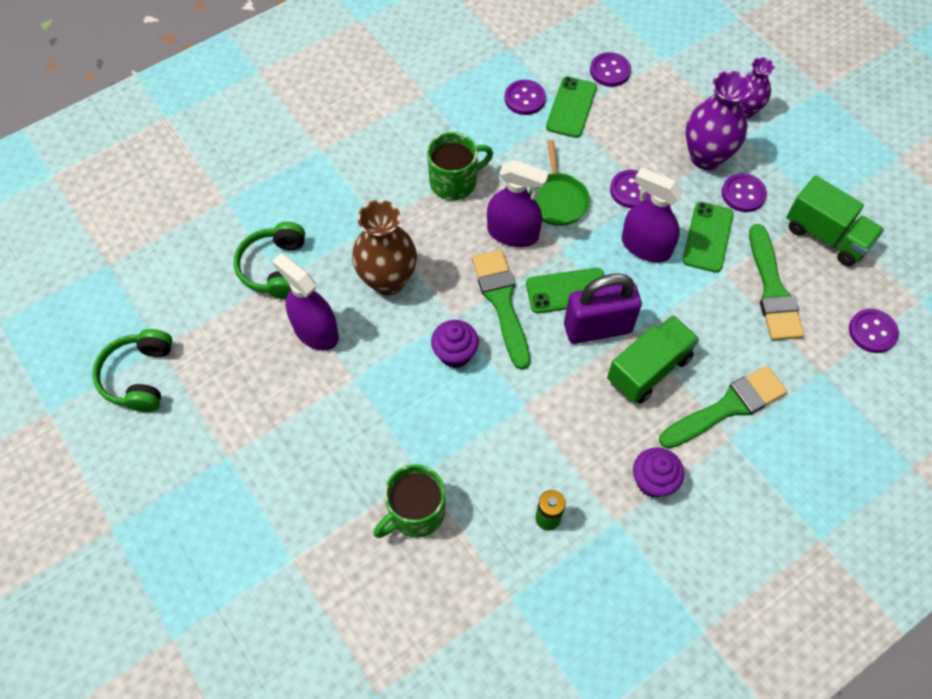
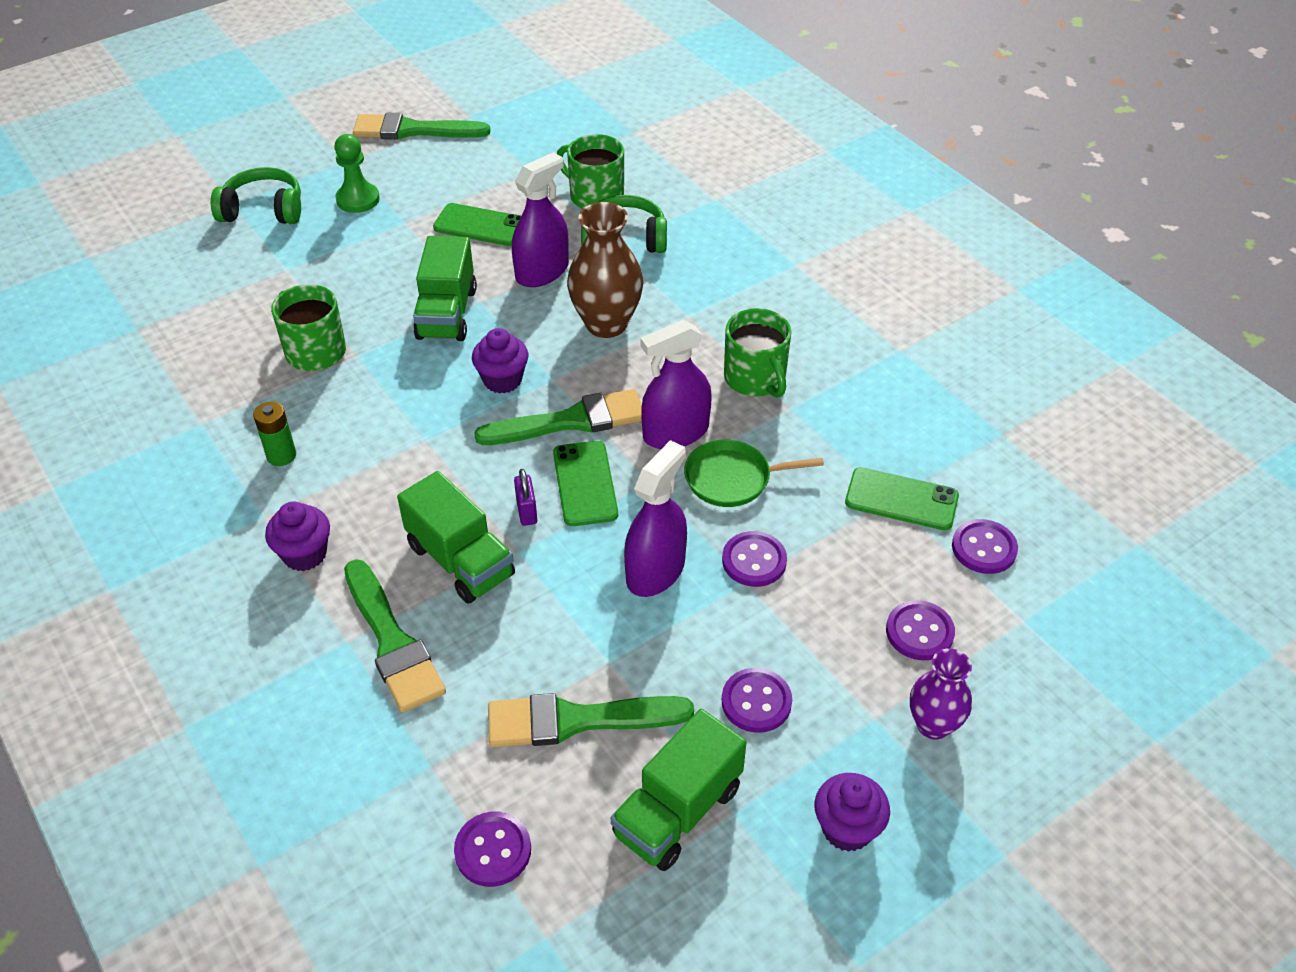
camera: 90 degrees right, 15 degrees down
green headphones [92,329,173,412] -> green headphones moved to [211,167,301,224]
purple spray bottle [487,160,549,247] -> purple spray bottle turned 45 degrees clockwise [640,319,712,449]
purple button [505,80,546,115] -> purple button moved to [886,600,955,660]
purple padlock [564,273,642,344] -> purple padlock [514,469,537,526], size x0.43
green phone [682,202,734,273] -> green phone moved to [433,203,521,246]
purple vase [685,71,752,170] -> none
none -> green pawn [334,134,380,213]
none -> green brush [353,113,491,140]
none -> green truck [413,236,477,341]
none -> green mug [557,134,624,209]
none -> purple cupcake [814,773,890,852]

